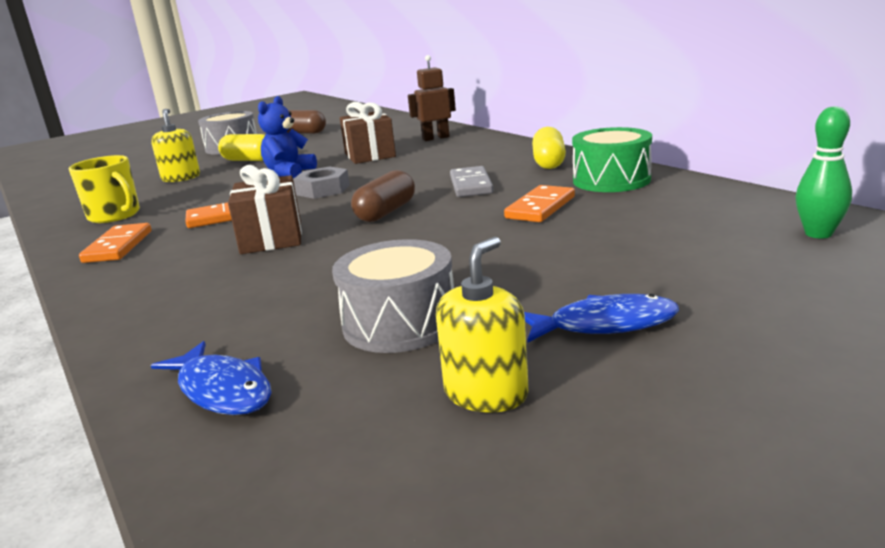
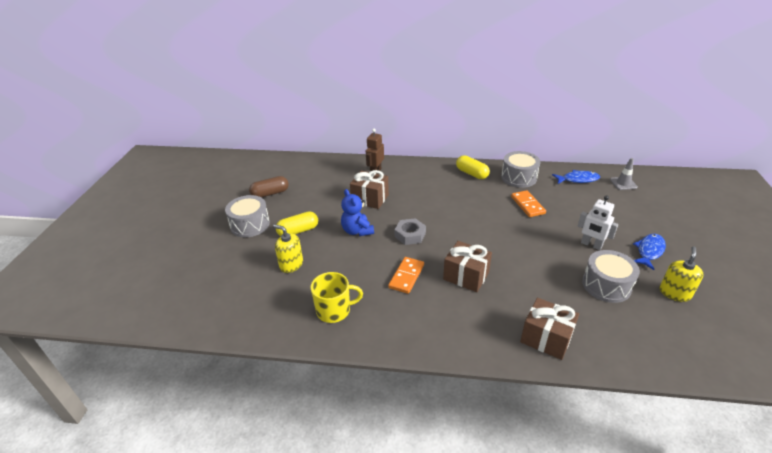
camera: 50 degrees left, 15 degrees up
orange domino [79,223,152,263] -> none
blue fish [151,341,272,415] -> blue fish moved to [552,170,600,184]
brown capsule [351,170,415,222] -> none
yellow soap dispenser [436,237,529,413] -> yellow soap dispenser turned 45 degrees clockwise [659,246,704,302]
grey domino [450,166,493,197] -> none
green drum [572,127,652,192] -> grey drum [501,151,540,188]
green bowling pin [795,106,852,239] -> grey traffic cone [610,158,638,190]
none -> brown gift [520,298,579,360]
none -> white robot [578,195,618,250]

